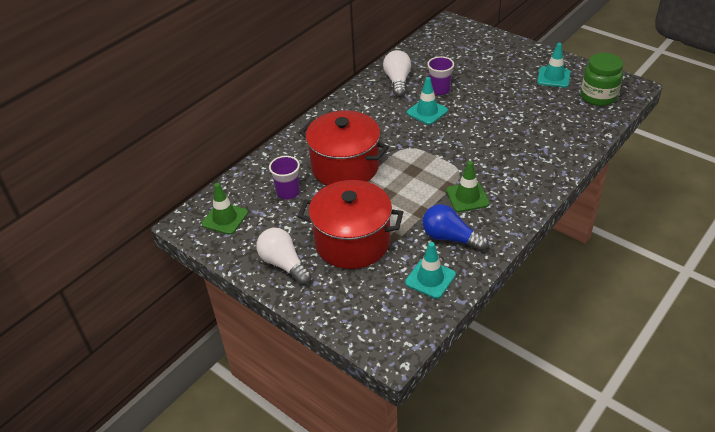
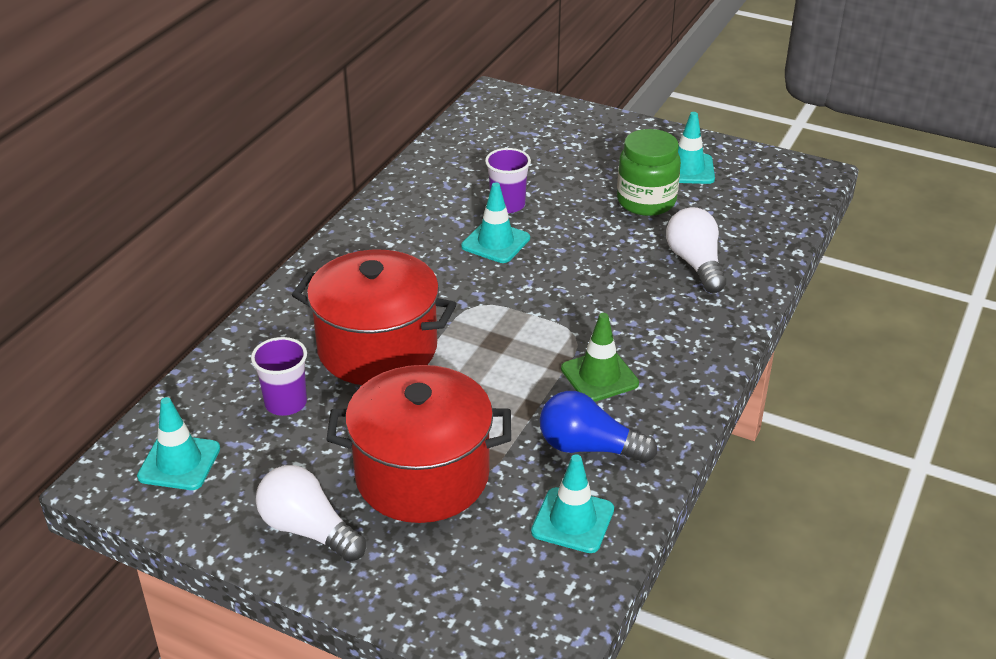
camera: 15 degrees left, 5 degrees down
green traffic cone [202,183,248,235] -> turquoise traffic cone [137,397,220,490]
white light bulb [383,50,411,97] -> white light bulb moved to [666,207,726,293]
green jar [581,53,623,106] -> green jar moved to [617,129,681,216]

